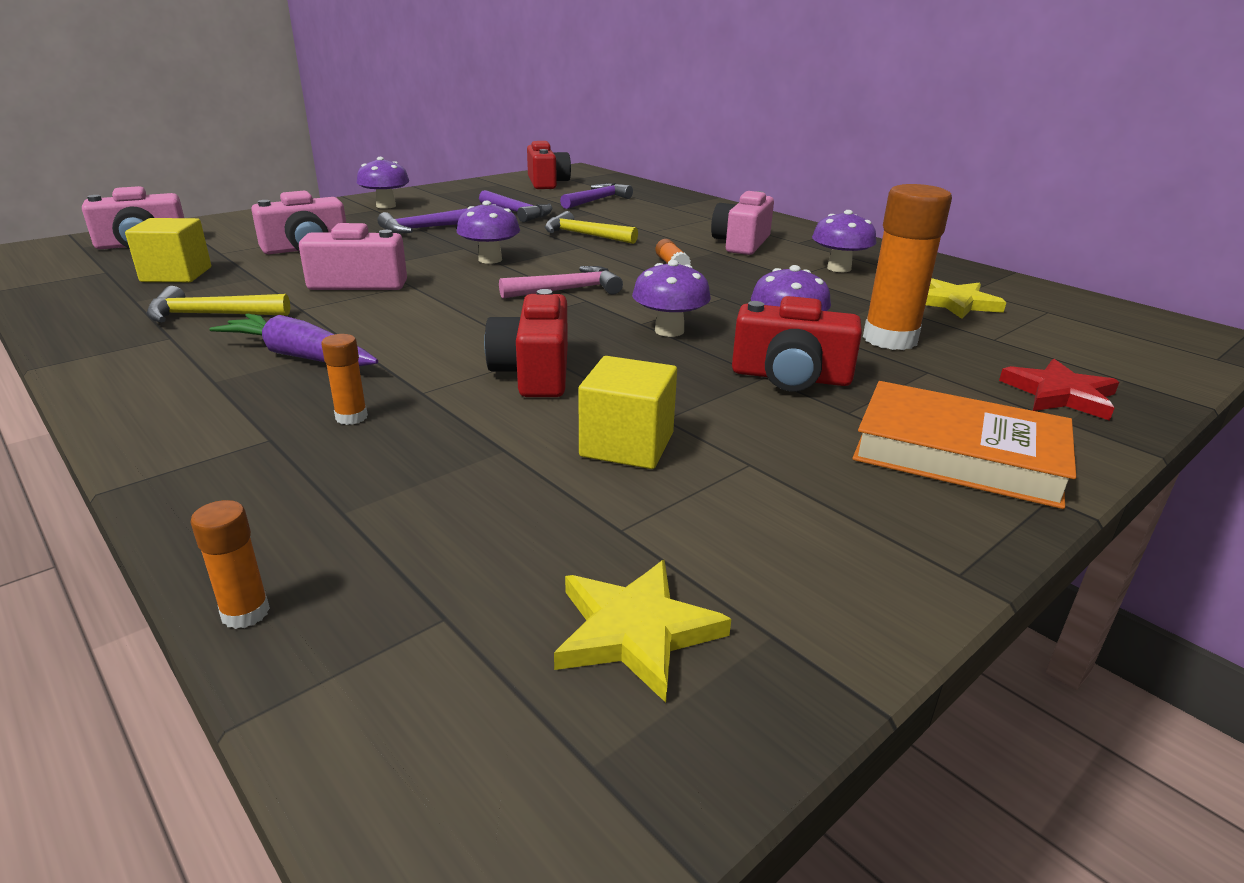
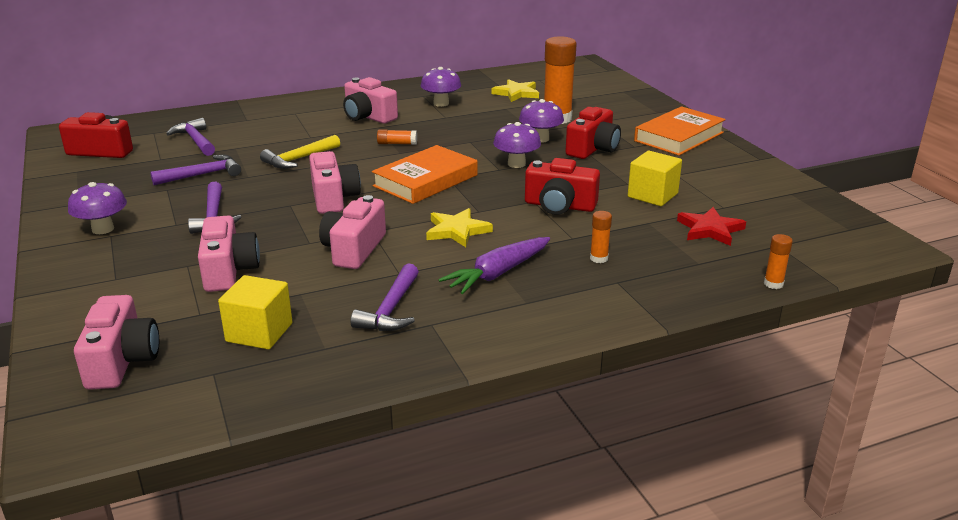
camera: 70 degrees left, 0 degrees up
yellow hammer [147,286,290,323] -> purple hammer [351,264,419,331]
purple mushroom [457,201,520,264] -> pink camera [309,151,361,214]
pink hammer [499,266,623,298] -> orange book [372,145,478,204]
yellow star [554,560,731,703] -> yellow star moved to [426,208,493,247]
red star [999,359,1119,421] -> red star moved to [677,207,746,246]

